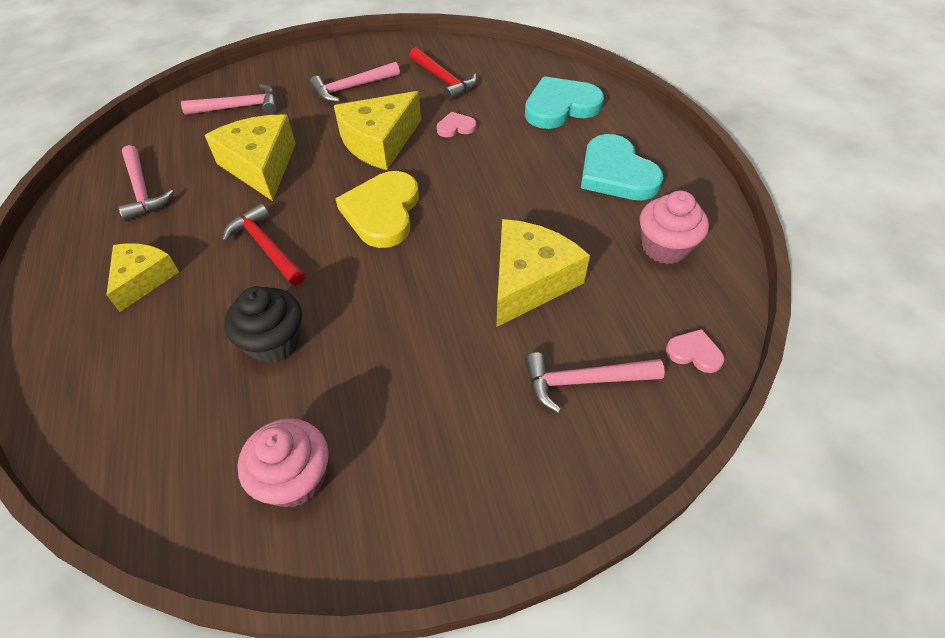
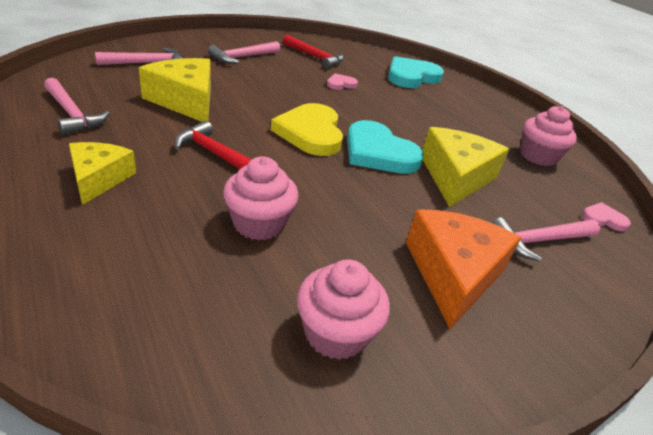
camera: 20 degrees left, 15 degrees down
black cupcake [224,286,302,363] -> pink cupcake [223,156,299,241]
yellow cheese [334,91,421,170] -> none
turquoise heart [581,134,663,200] -> turquoise heart moved to [347,120,424,174]
none -> orange cheese [406,209,522,329]

